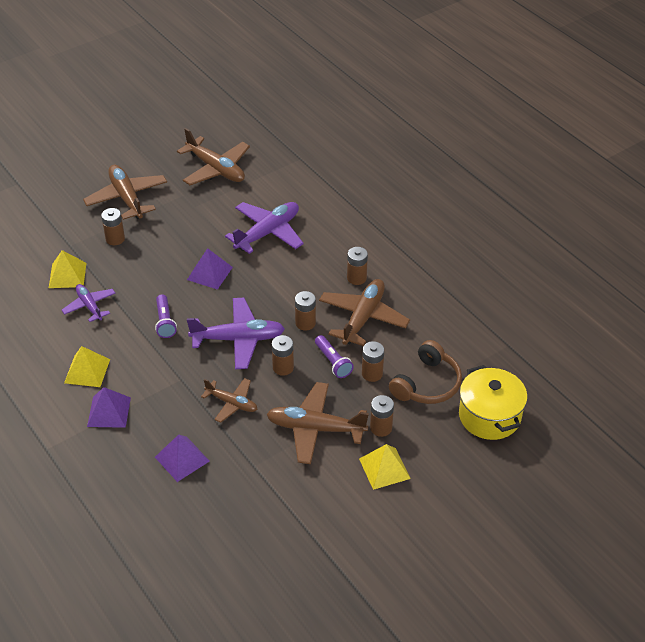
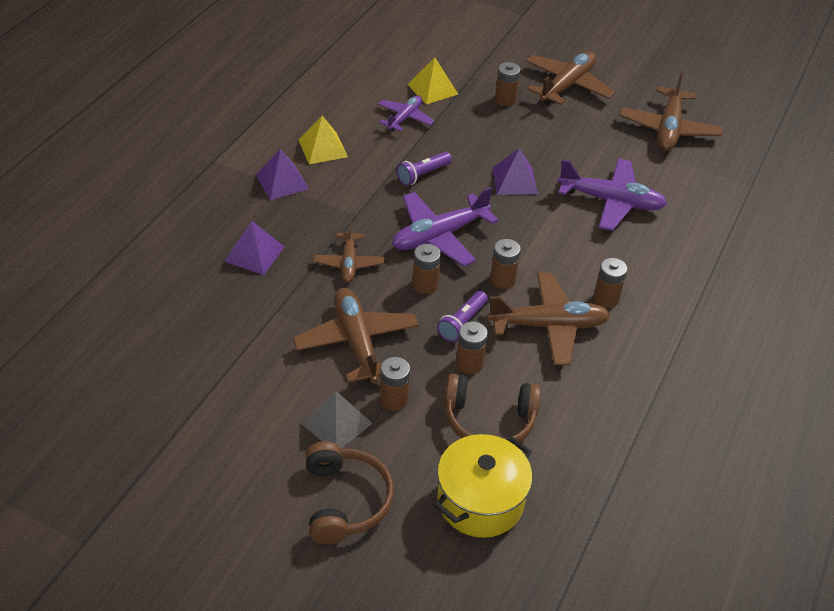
camera: 60 degrees right, 0 degrees up
purple plane [187,298,285,369] -> purple plane turned 90 degrees clockwise [392,187,498,266]
yellow pyramid [359,444,411,490] -> grey pyramid [301,391,373,449]
none -> brown headphones [305,441,394,544]

